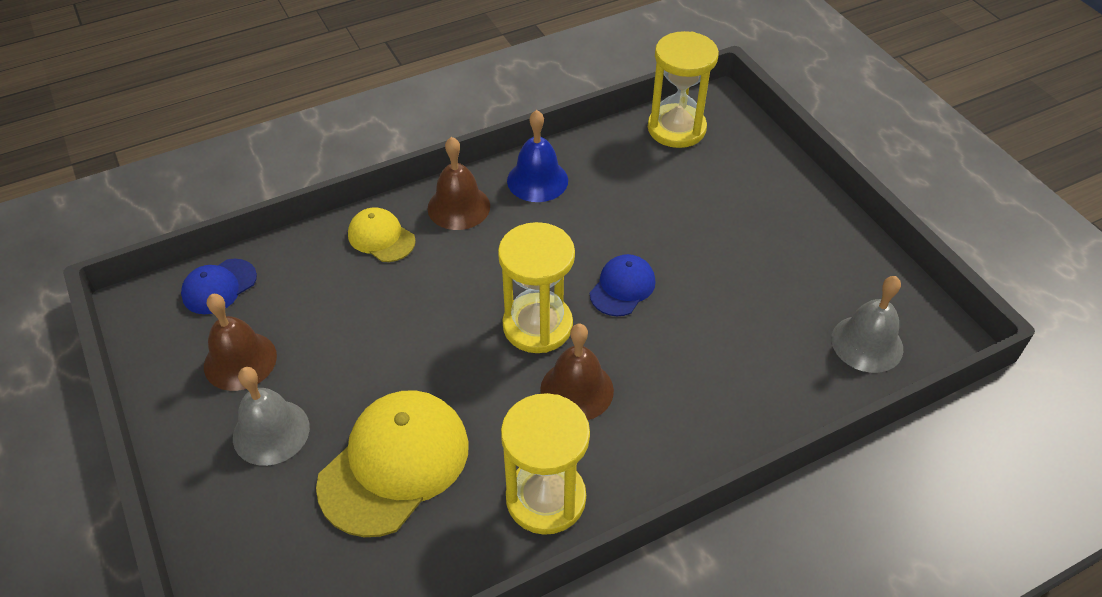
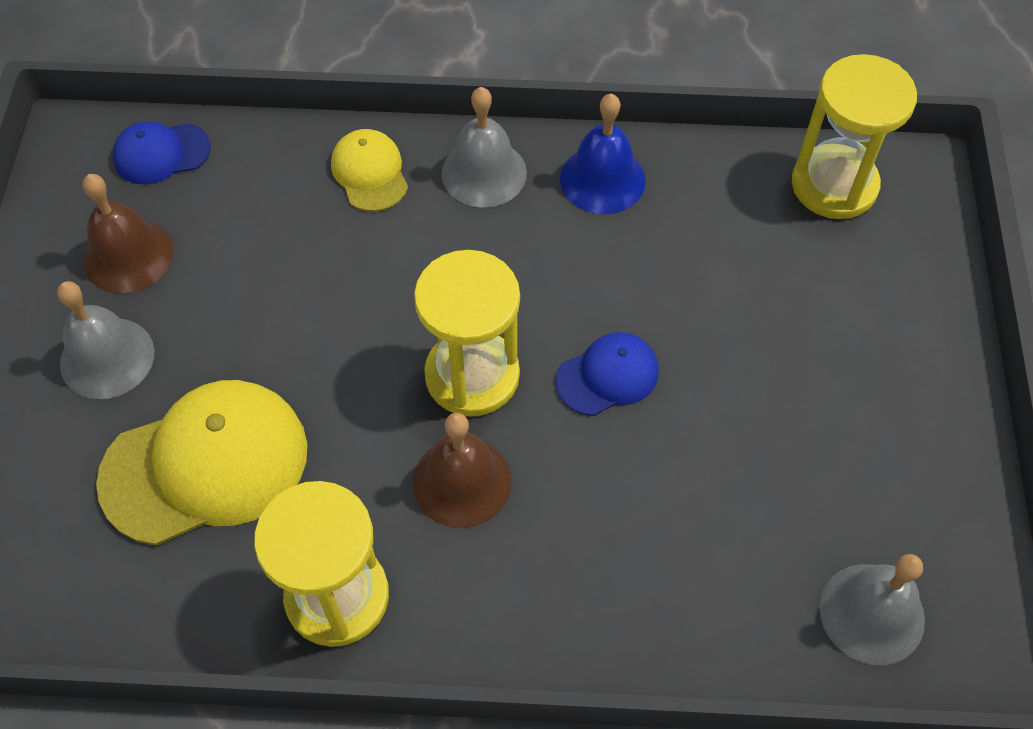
camera: 30 degrees right, 10 degrees up
brown bell [427,137,490,230] -> grey bell [441,87,527,208]

